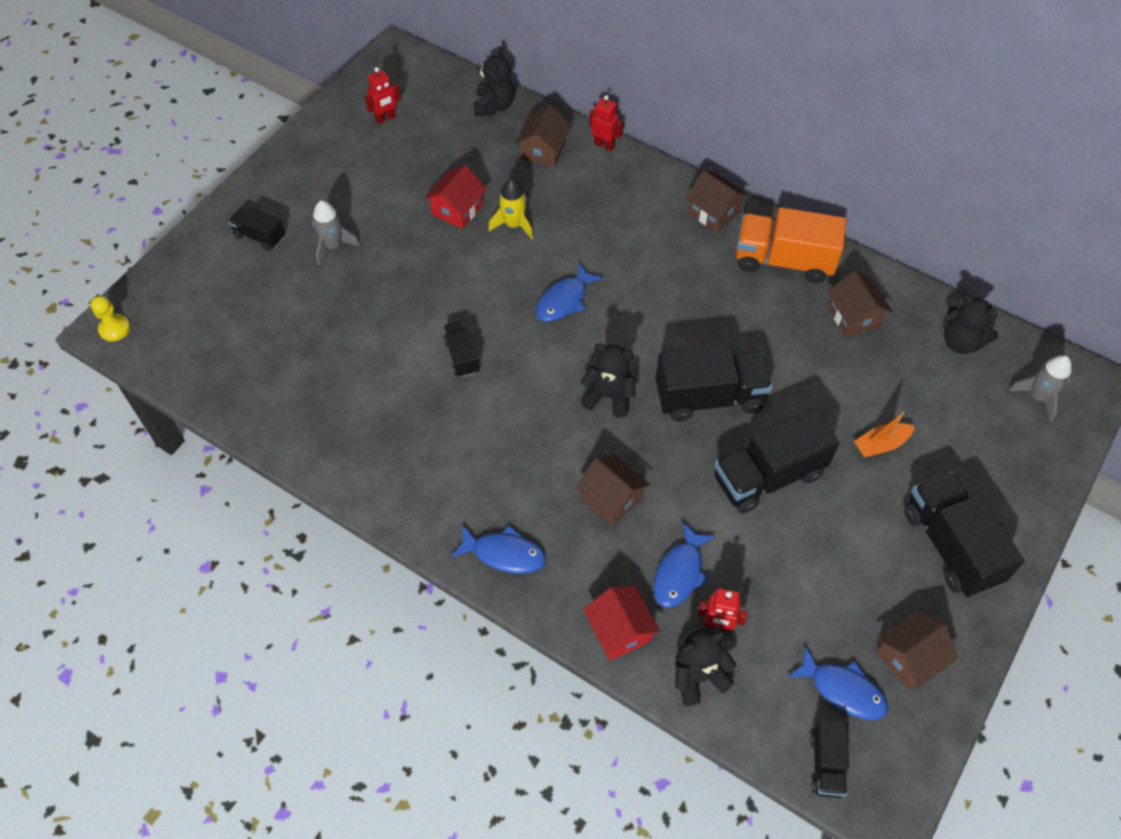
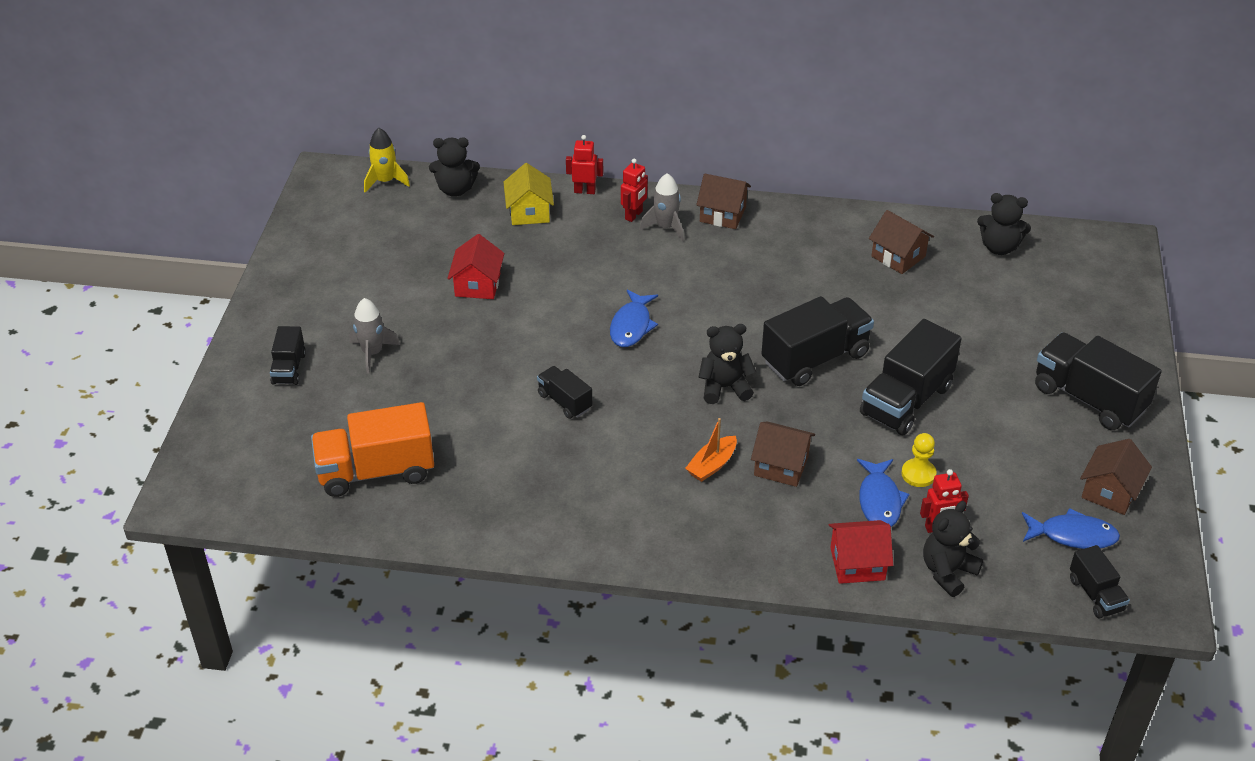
camera: 25 degrees left, 15 degrees down
yellow pawn [90,296,130,341] -> yellow pawn moved to [901,433,937,487]
black truck [228,208,285,251] -> black truck turned 90 degrees counterclockwise [270,326,306,385]
red robot [365,67,400,124] -> red robot moved to [621,158,648,222]
blue fish [451,525,546,574] -> none
black teddy bear [473,47,515,116] -> black teddy bear turned 105 degrees clockwise [429,137,480,197]
yellow rocket [488,179,533,239] -> yellow rocket moved to [364,128,410,193]
brown house [515,105,571,167] -> yellow house [503,163,554,225]
red house [583,586,660,660] -> red house turned 45 degrees counterclockwise [829,520,893,584]
orange truck [736,207,847,283] -> orange truck moved to [311,402,434,497]
orange boat [854,412,915,458] -> orange boat moved to [685,418,737,482]
grey rocket [1009,355,1072,422] -> grey rocket moved to [640,173,684,241]

